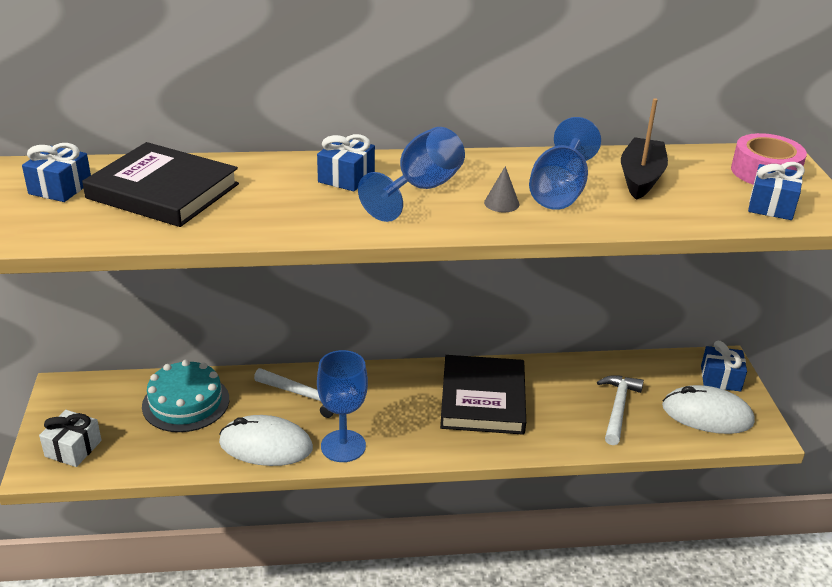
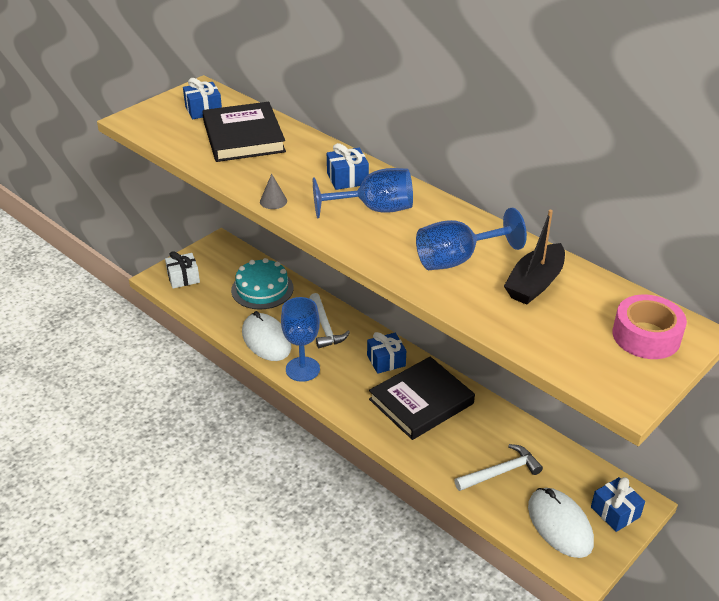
camera: 50 degrees right, 5 degrees up
grey cone [484,166,519,212] -> grey cone moved to [260,174,287,209]
black boat [621,98,668,200] -> black boat turned 150 degrees clockwise [504,210,565,305]
blue gift [748,162,805,220] -> blue gift moved to [367,332,406,374]

